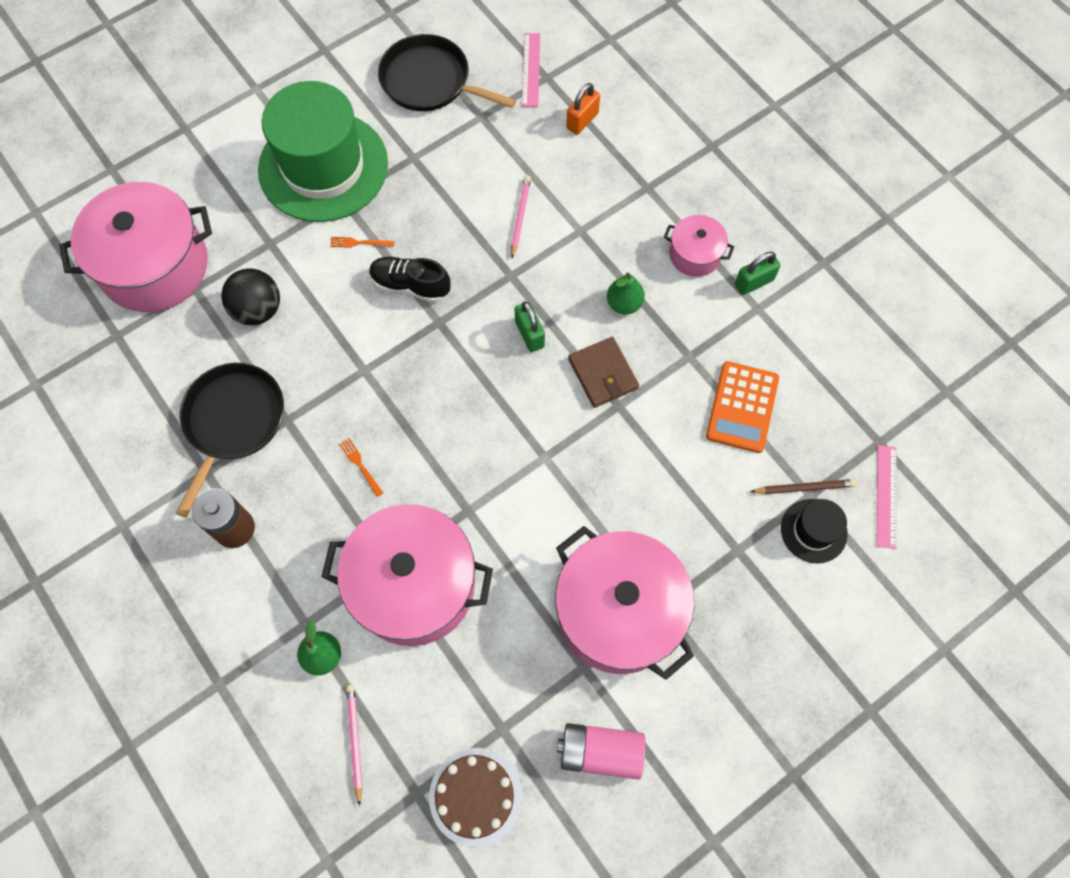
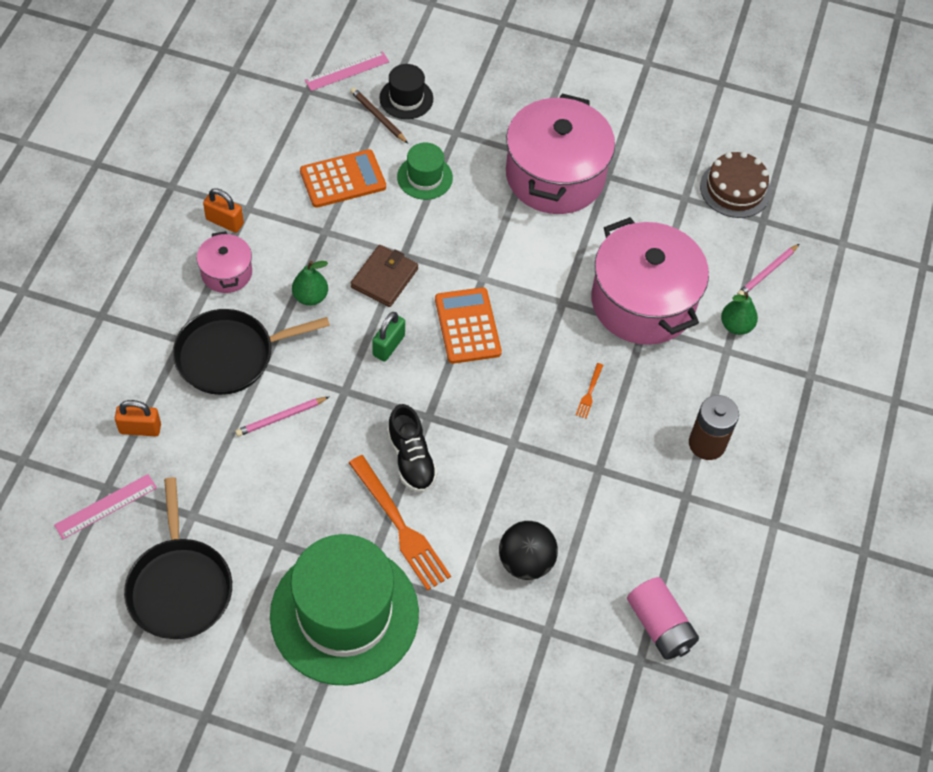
camera: 130 degrees left, 10 degrees down
pink pot [59,182,212,312] -> none
black pan [176,363,284,517] -> black pan moved to [173,309,330,395]
orange fork [330,237,394,248] -> orange fork [349,455,451,591], size x2.33
pink battery [557,723,645,780] -> pink battery moved to [627,577,699,660]
green padlock [735,251,781,295] -> orange padlock [203,188,244,233]
none -> green hat [397,143,453,200]
none -> orange calculator [435,287,502,364]

